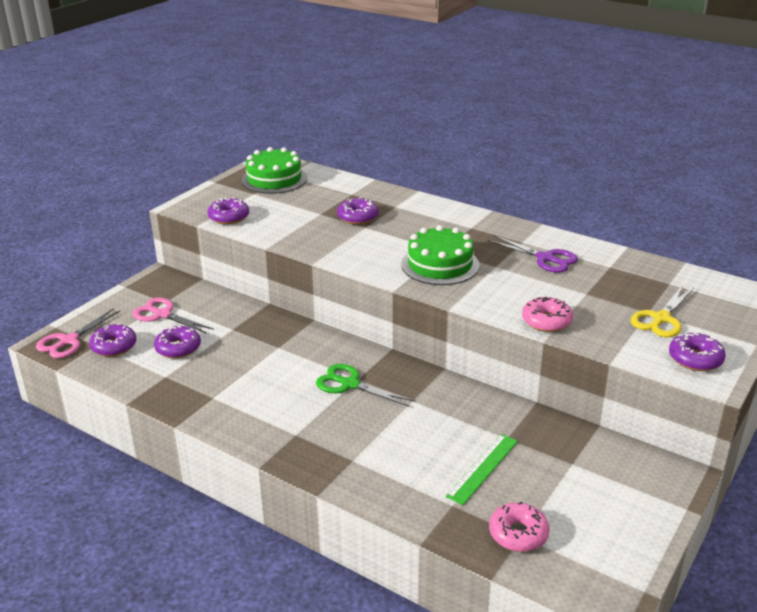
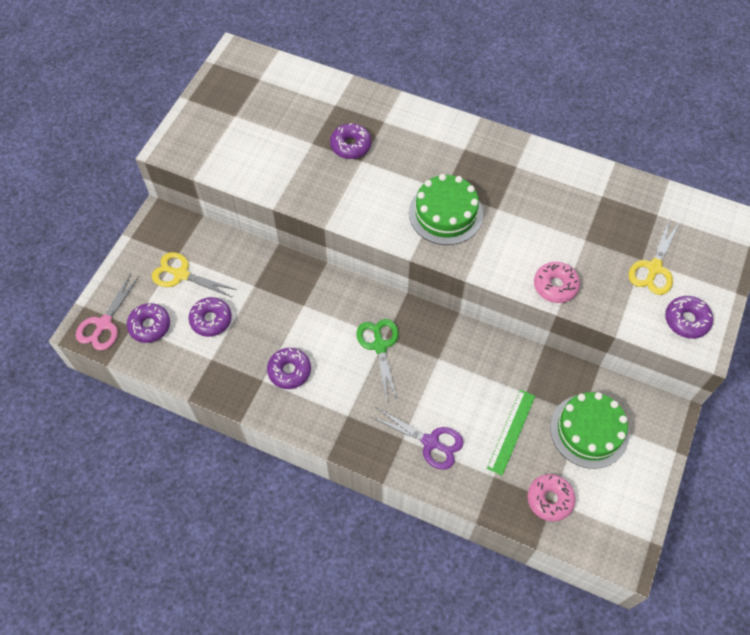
camera: 10 degrees left, 30 degrees up
pink scissors [132,298,214,334] -> yellow scissors [152,252,237,297]
purple donut [208,197,249,225] -> purple donut moved to [267,348,311,389]
green cake [242,147,307,194] -> green cake moved to [550,392,629,469]
green scissors [316,364,415,407] -> green scissors turned 60 degrees clockwise [357,319,398,402]
purple scissors [488,235,578,273] -> purple scissors moved to [372,408,464,470]

